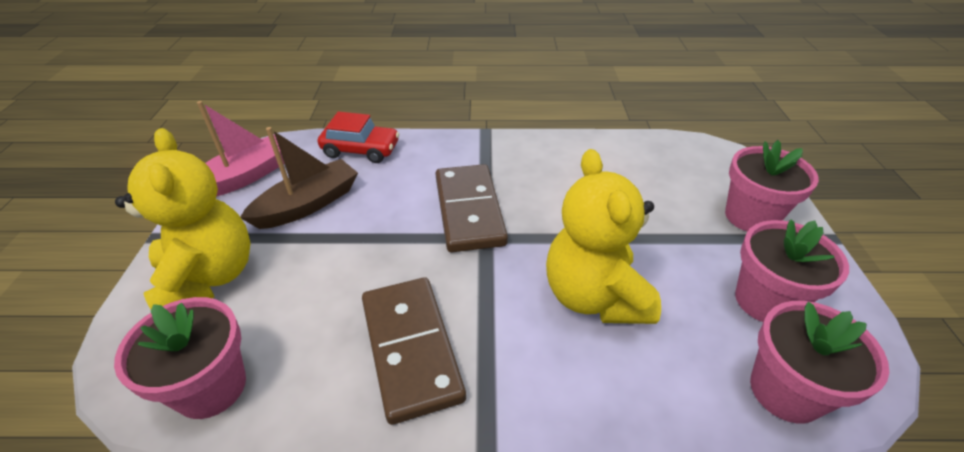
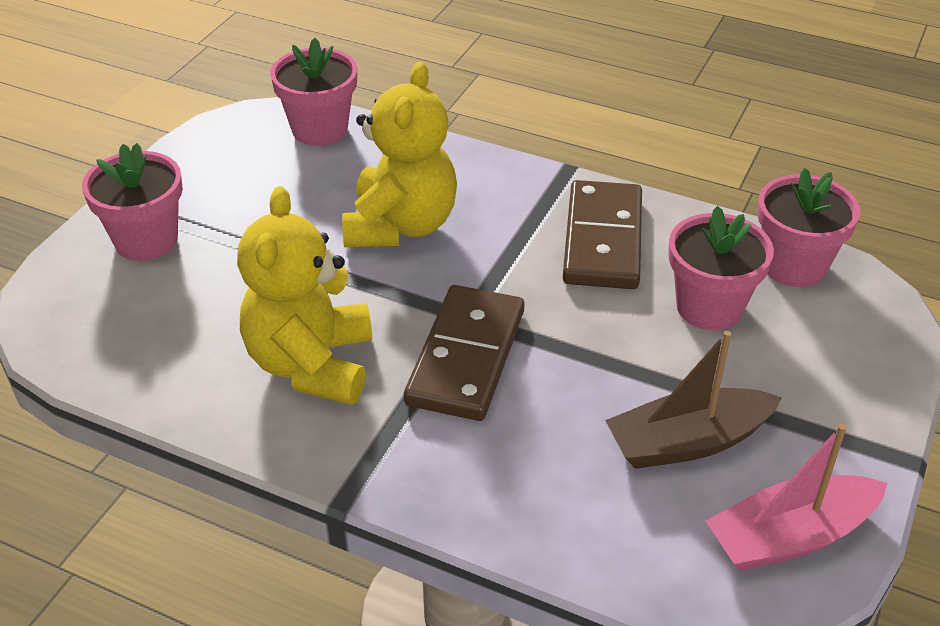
camera: 155 degrees left, 0 degrees up
yellow teddy bear [115,128,251,310] -> yellow teddy bear moved to [237,186,372,405]
red car [318,112,400,163] -> none
pink flower pot [735,219,849,322] -> pink flower pot moved to [668,206,774,330]

